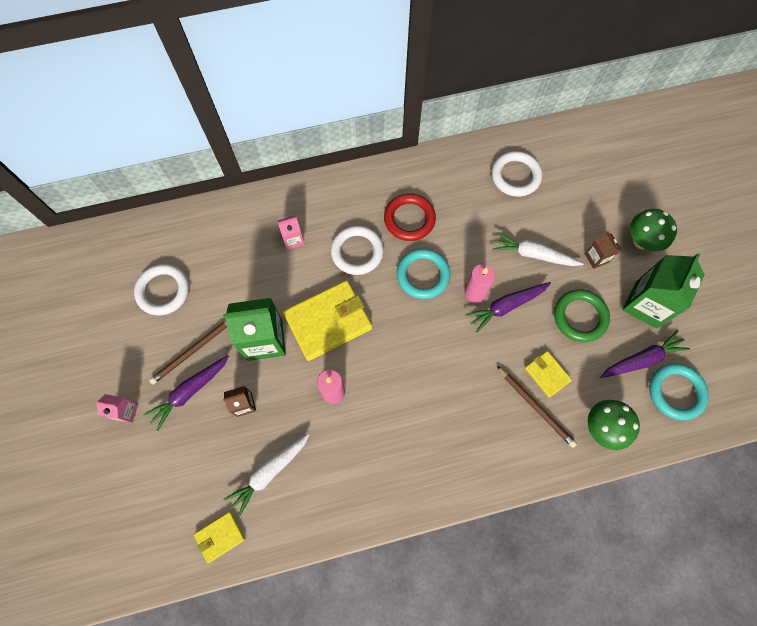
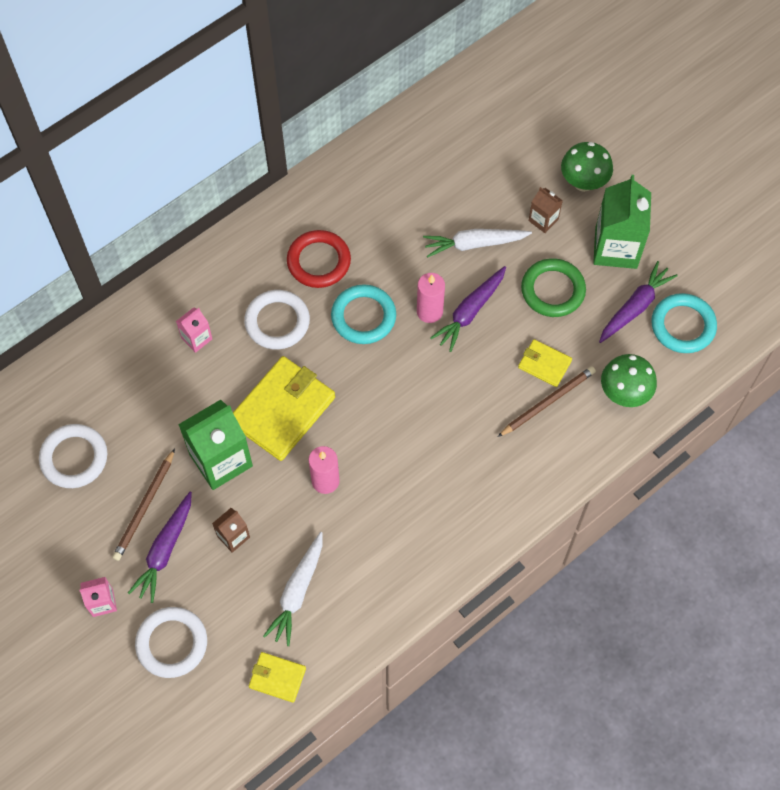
camera: 25 degrees left, 5 degrees down
yellow wallet [194,512,245,563] -> yellow wallet turned 75 degrees clockwise [249,652,306,703]
white ring [492,151,542,197] -> white ring moved to [135,607,207,678]
brown pencil [497,366,577,448] -> brown pencil turned 60 degrees counterclockwise [498,366,596,437]

